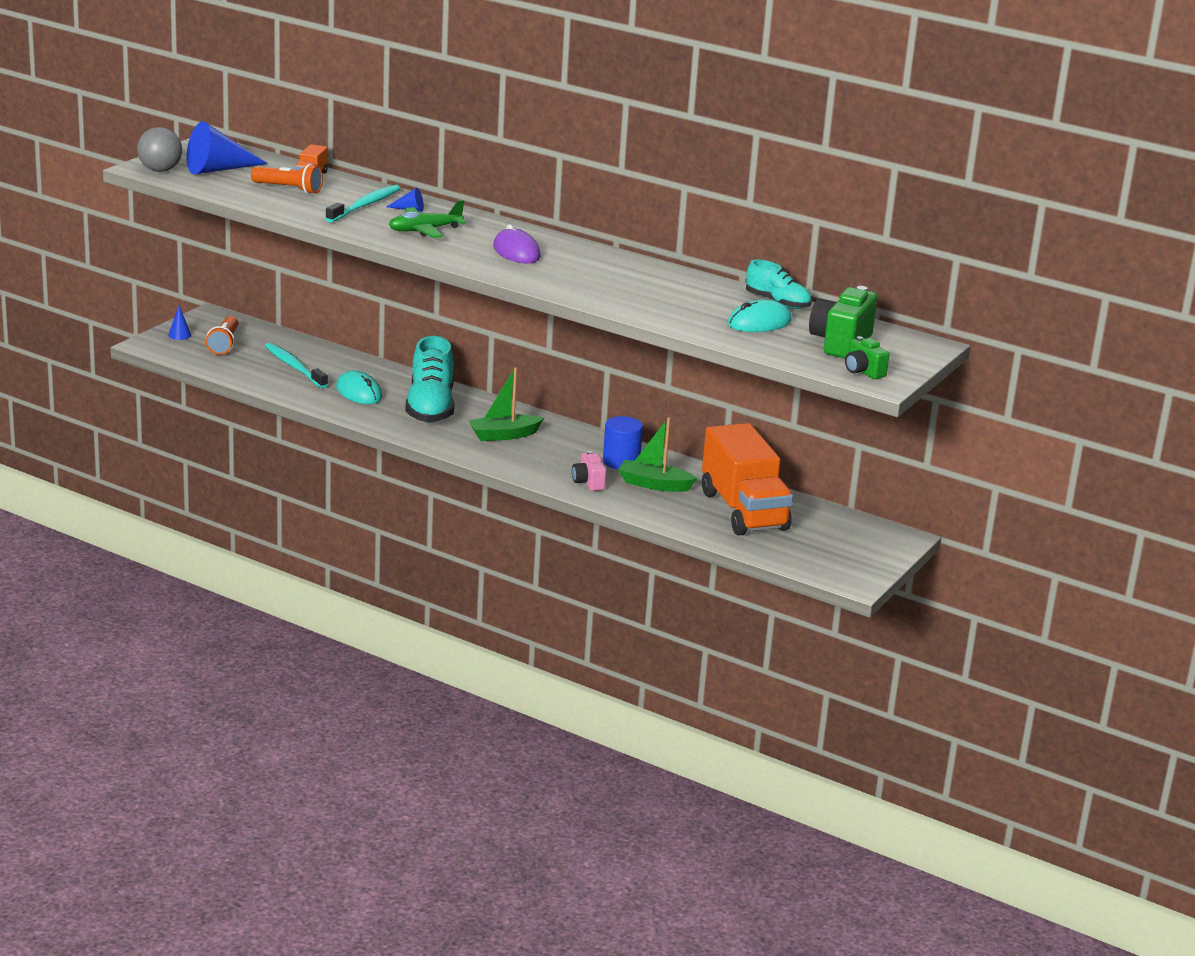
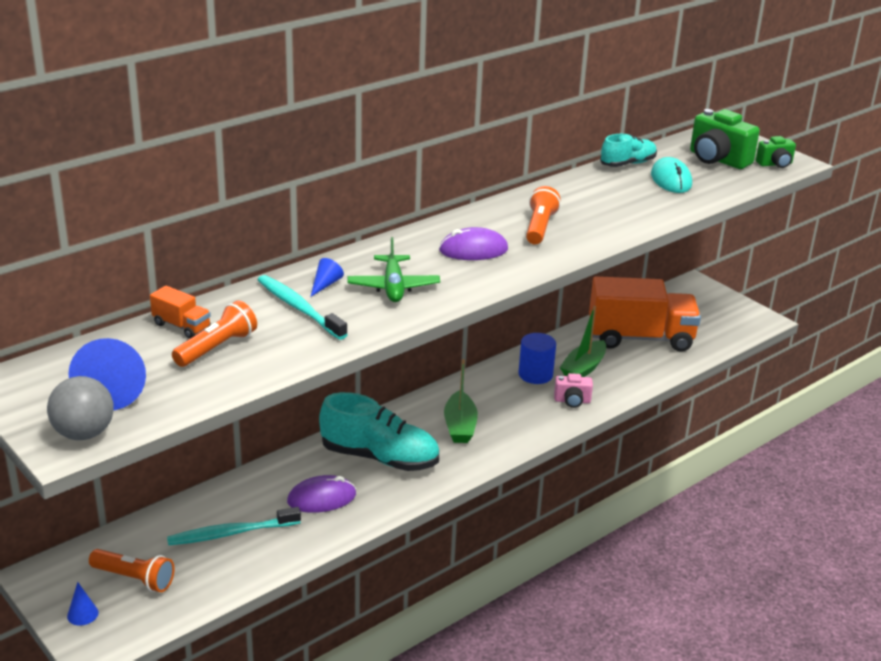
camera: 70 degrees left, 5 degrees up
turquoise mouse [336,370,382,404] -> purple mouse [287,475,356,513]
none -> orange flashlight [526,186,561,245]

